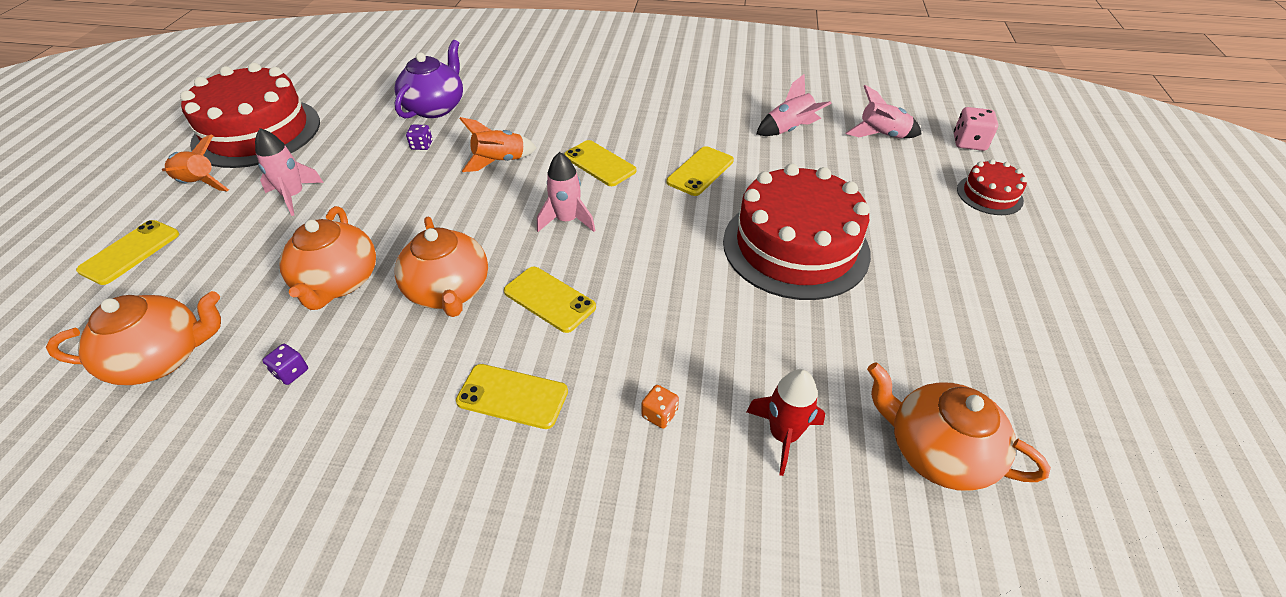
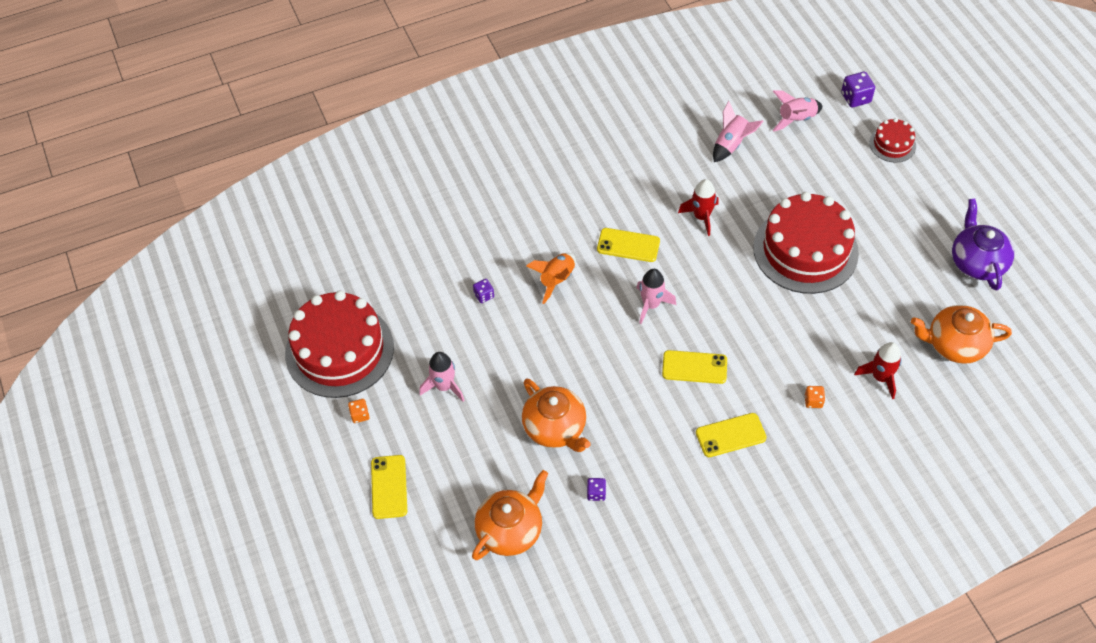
camera: 30 degrees left, 10 degrees up
orange rocket [162,135,229,191] -> orange dice [348,399,370,423]
purple teapot [394,40,463,119] -> purple teapot moved to [952,199,1014,291]
orange teapot [395,217,488,317] -> none
yellow phone [667,146,734,196] -> red rocket [678,179,718,236]
pink dice [954,107,998,151] -> purple dice [841,72,875,108]

